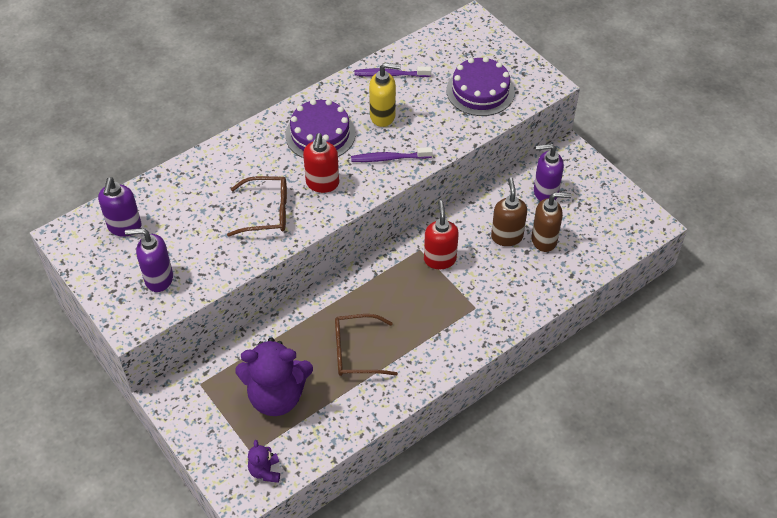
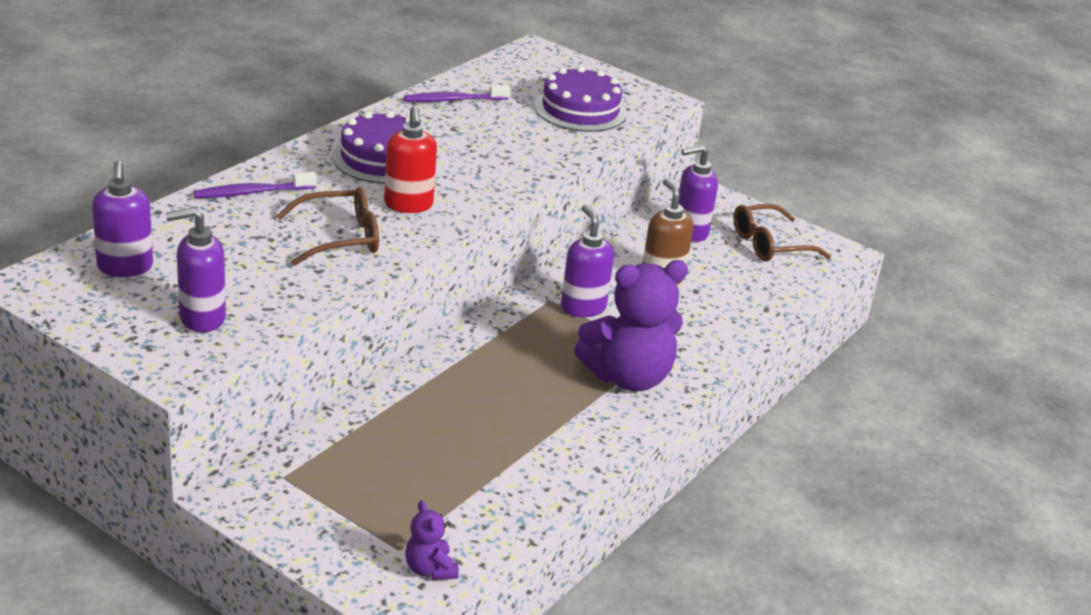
camera: 20 degrees left, 20 degrees down
purple teddy bear [235,337,313,416] -> purple teddy bear moved to [574,260,688,391]
brown glasses [335,314,398,376] -> brown glasses moved to [733,204,831,262]
purple toothbrush [351,147,433,162] -> purple toothbrush moved to [193,172,317,198]
yellow soap dispenser [369,63,401,127] -> none
red soap dispenser [424,200,459,269] -> purple soap dispenser [561,205,614,317]
brown soap dispenser [531,192,571,252] -> none

